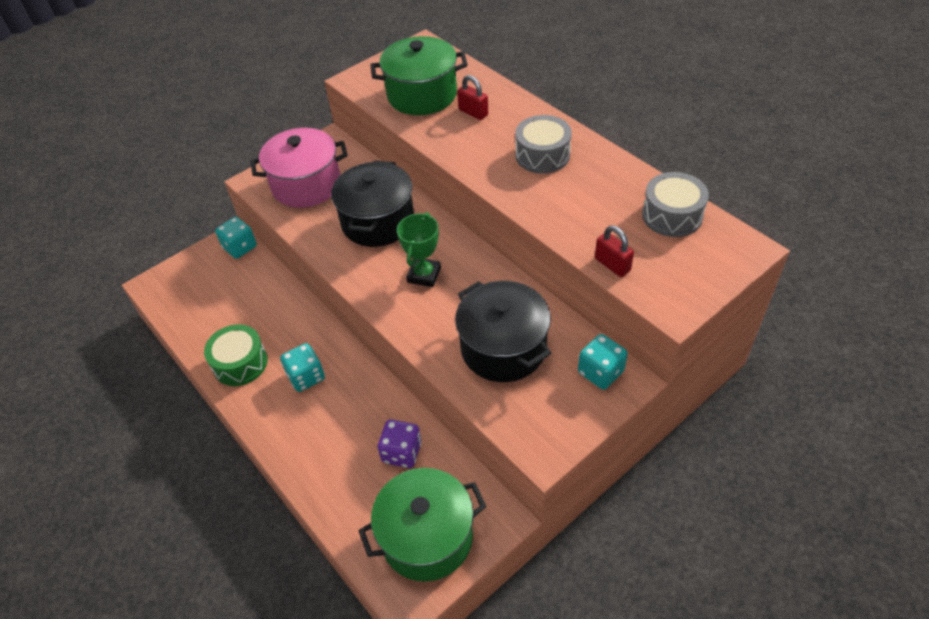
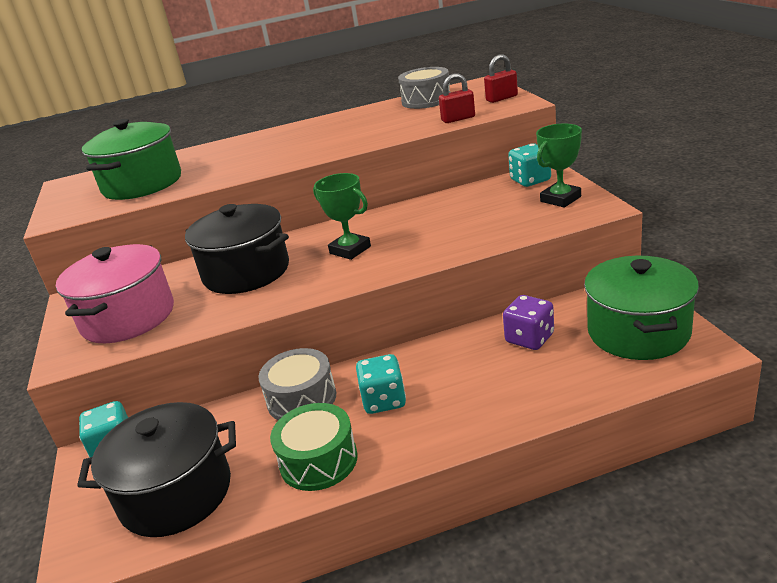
camera: 65 degrees left, 20 degrees down
black pot [455,281,551,382] -> black pot moved to [77,402,236,537]
red padlock [457,75,488,120] -> red padlock moved to [484,54,518,103]
grey drum [515,115,572,174] -> grey drum moved to [258,348,336,420]
none -> green trophy [536,124,582,208]

